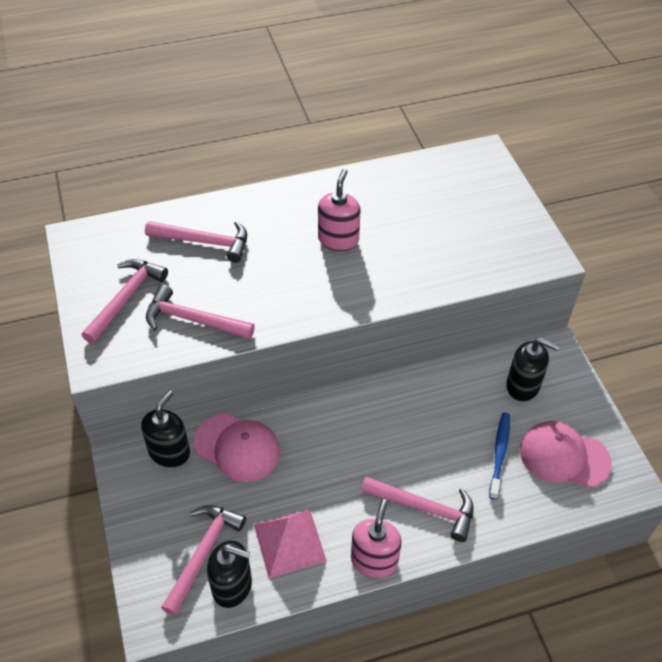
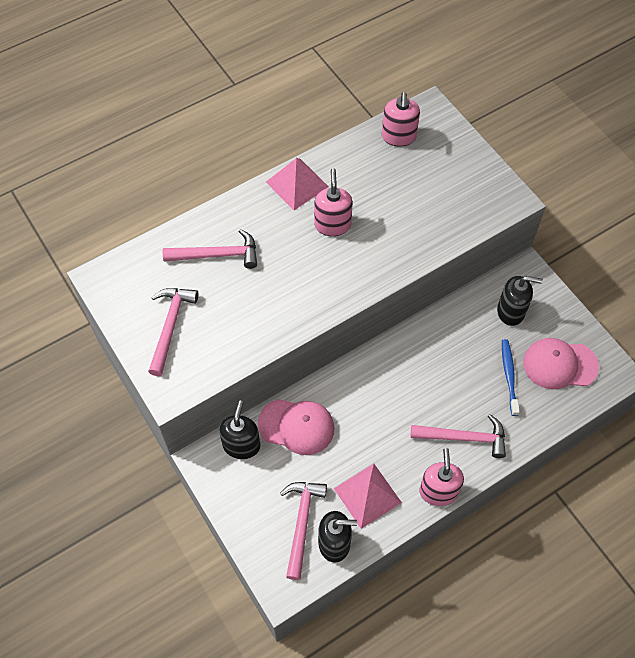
camera: 15 degrees left, 10 degrees up
pink hammer [146,285,255,339] -> none
none -> pink pyramid [266,158,329,210]
none -> pink soap dispenser [382,92,420,147]

